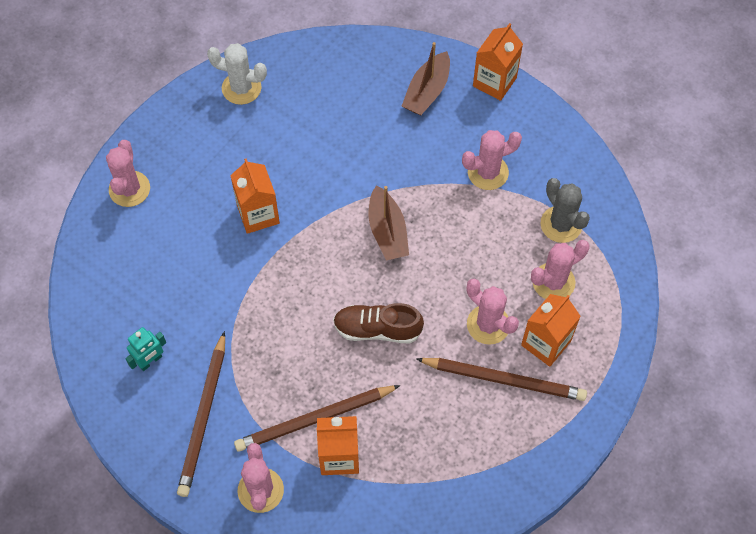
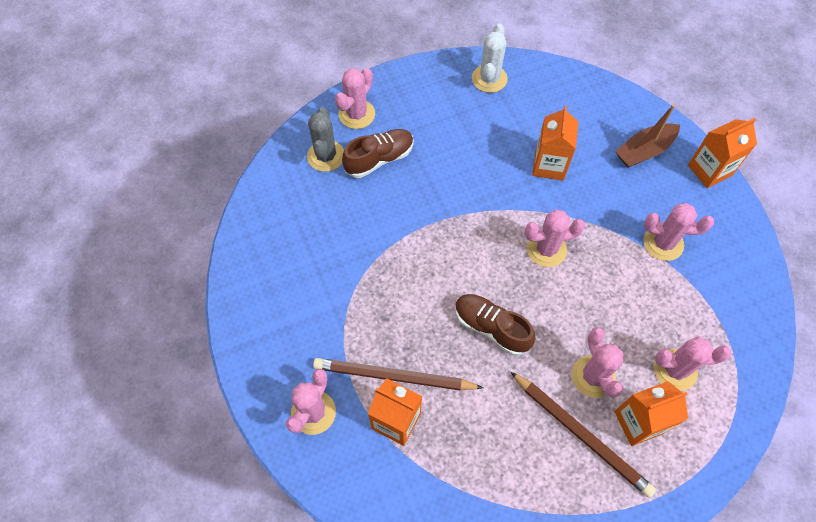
camera: 30 degrees right, 0 degrees up
turquoise robot [125,327,166,371] -> none
brown pencil [177,331,225,497] -> none
white cactus [207,43,267,105] -> white cactus turned 60 degrees clockwise [472,23,508,93]
orange carton [230,158,280,234] -> orange carton moved to [532,106,578,181]
brown boat [369,185,409,261] -> pink cactus [525,209,585,267]
grey cactus [540,178,590,243] -> grey cactus moved to [307,107,344,172]
none -> brown shoe [342,129,414,178]

